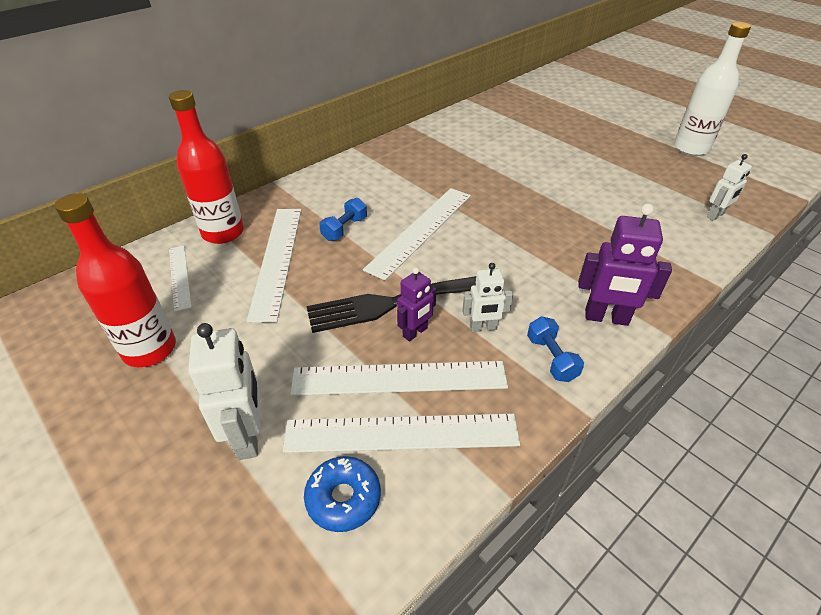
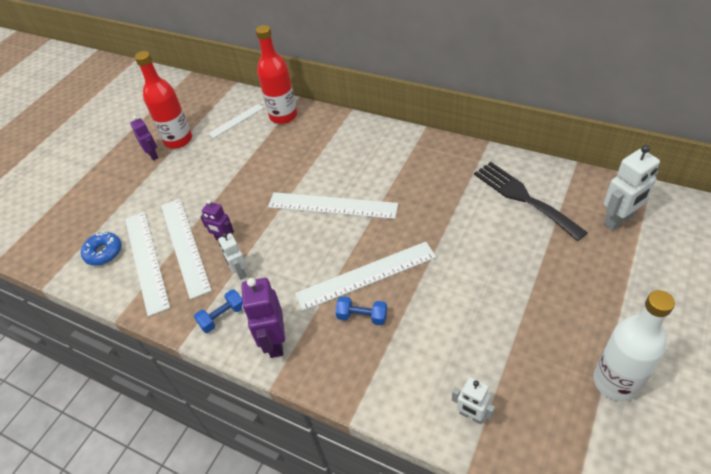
camera: 75 degrees right, 5 degrees up
white robot [188,323,261,460] -> white robot moved to [603,145,660,231]
white ruler [247,209,301,323] -> white ruler moved to [295,242,436,311]
black fork [307,276,476,333] -> black fork moved to [474,162,588,241]
blue dumbbell [319,198,367,241] -> blue dumbbell moved to [335,296,387,325]
none -> purple robot [130,116,158,161]

